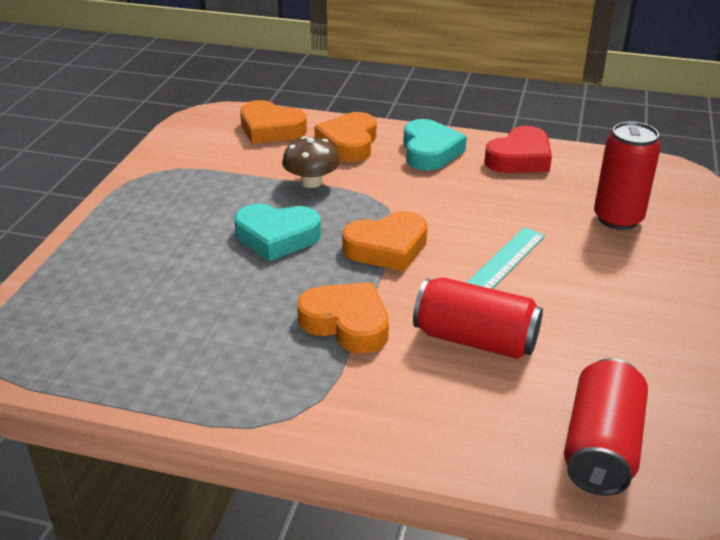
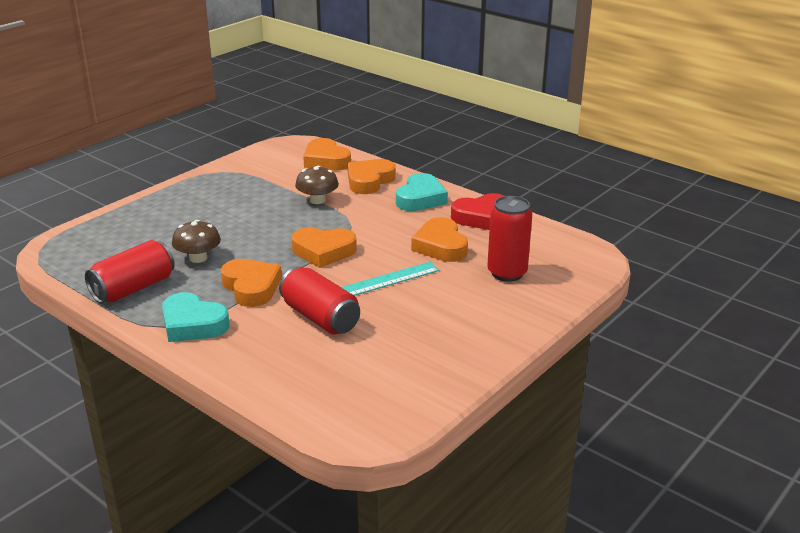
camera: 25 degrees right, 5 degrees down
turquoise heart [234,204,321,261] -> turquoise heart moved to [162,292,230,342]
red can [564,358,648,496] -> red can moved to [85,240,175,303]
none -> brown mushroom [172,220,221,263]
none -> orange heart [411,217,468,262]

